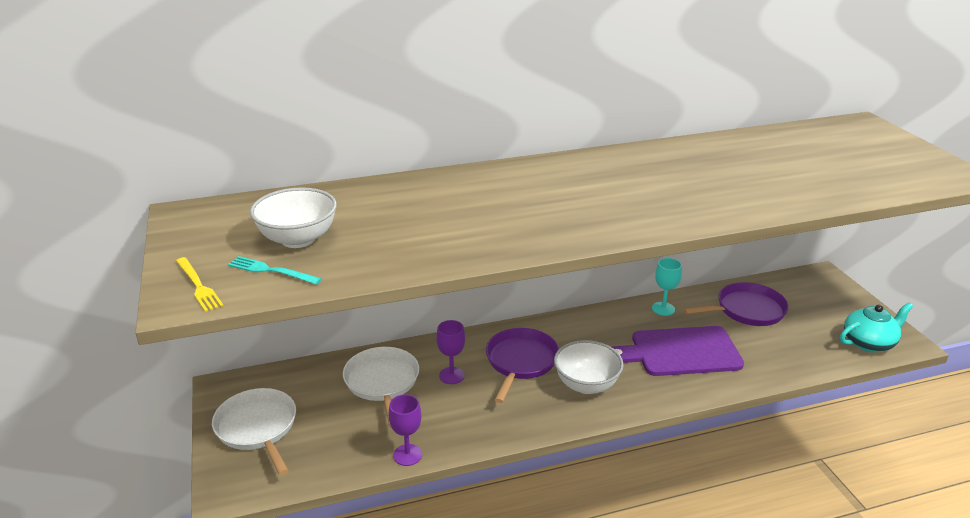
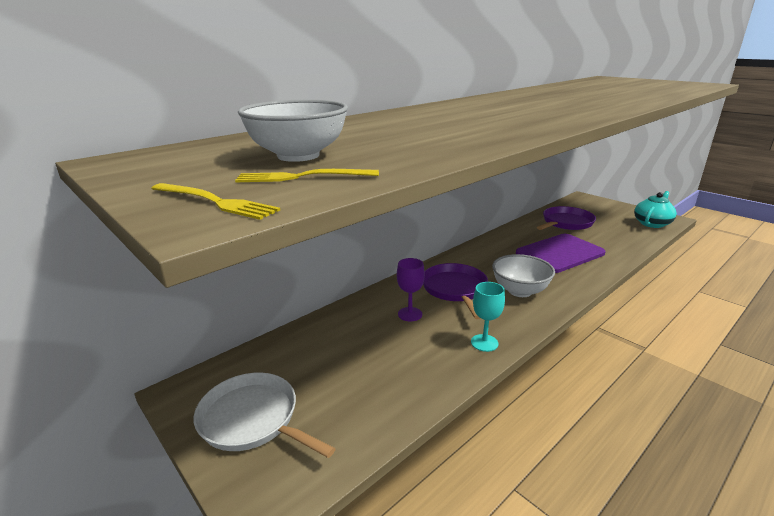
camera: 25 degrees left, 5 degrees down
turquoise fork [228,256,322,285] -> yellow fork [235,169,379,182]
white pan [343,347,419,428] -> none
purple goblet [389,394,422,466] -> none
turquoise goblet [652,258,682,316] -> turquoise goblet moved to [471,282,505,352]

